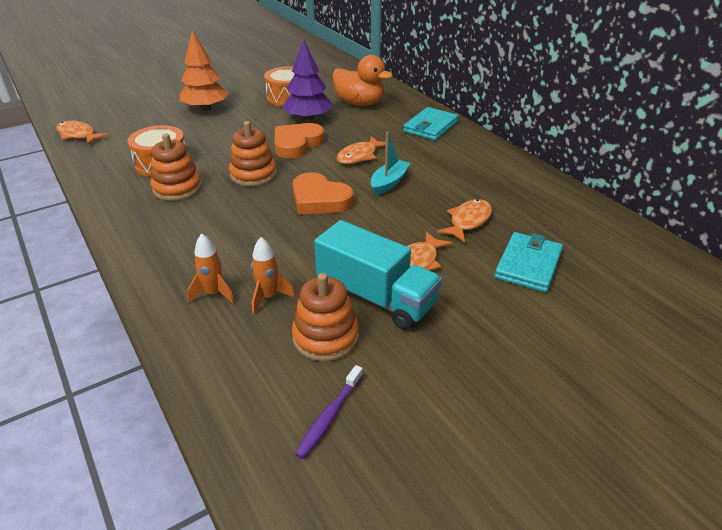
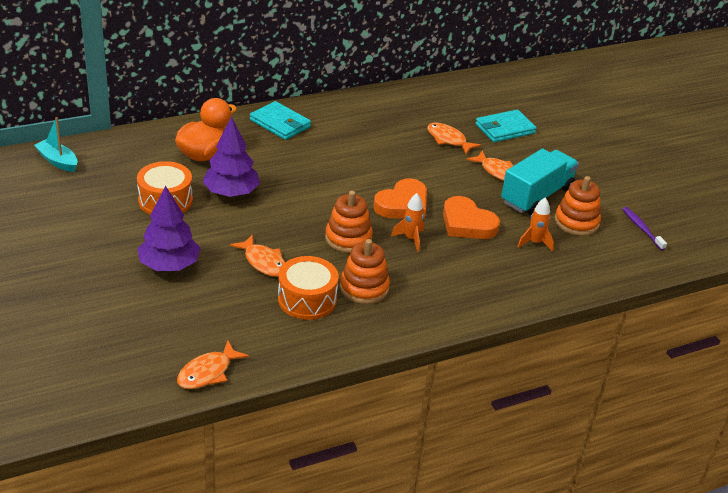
camera: 85 degrees left, 0 degrees up
orange tree [179,30,228,111] -> purple tree [137,186,200,271]
orange rocket [187,233,235,304] -> orange rocket moved to [391,193,424,252]
orange heart [275,123,325,158] -> orange heart moved to [443,196,500,239]
purple toothbrush [295,365,363,459] -> purple toothbrush turned 150 degrees counterclockwise [622,207,667,251]
orange fish [336,136,386,164] -> orange fish moved to [230,234,285,277]
turquoise boat [371,132,410,196] -> turquoise boat moved to [34,117,78,172]
turquoise wallet [494,232,563,292] -> turquoise wallet turned 60 degrees counterclockwise [476,110,537,142]

